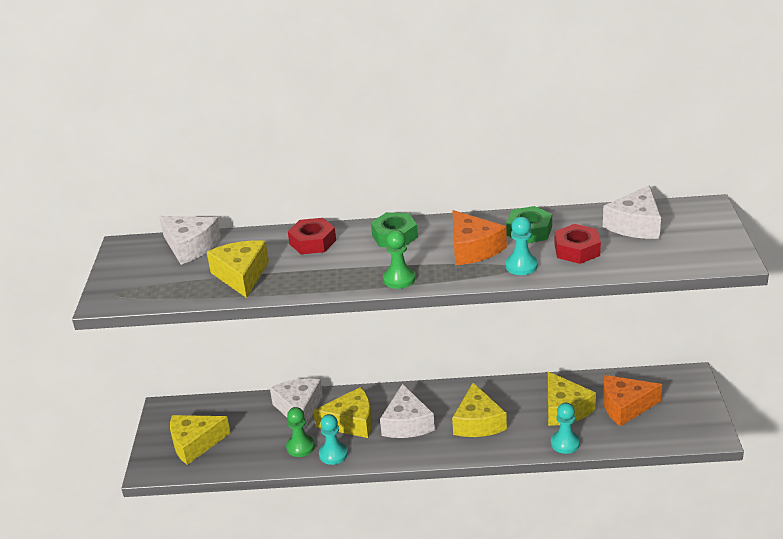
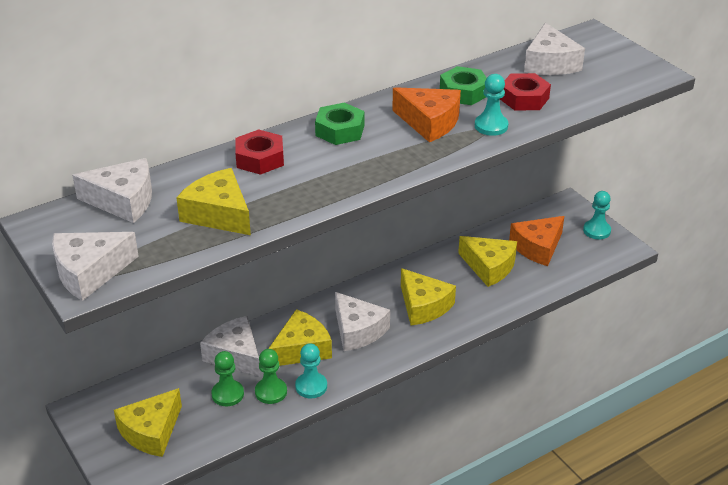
camera: 35 degrees left, 5 degrees up
green pawn [383,230,415,289] -> green pawn moved to [211,351,244,406]
turquoise pawn [551,403,580,454] -> turquoise pawn moved to [583,191,611,239]
none -> white cheese [52,232,139,301]

